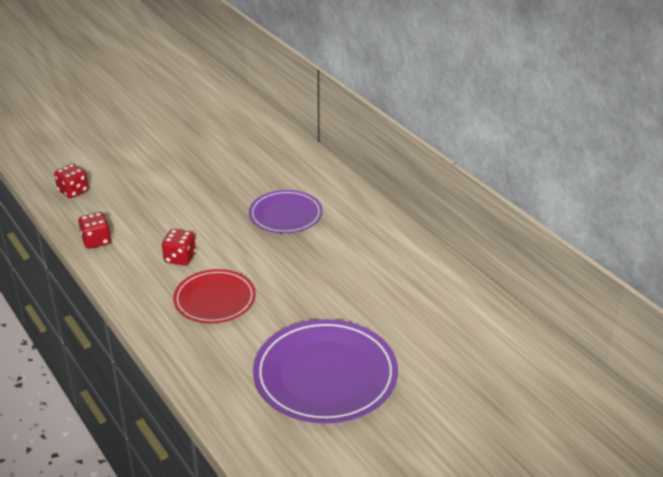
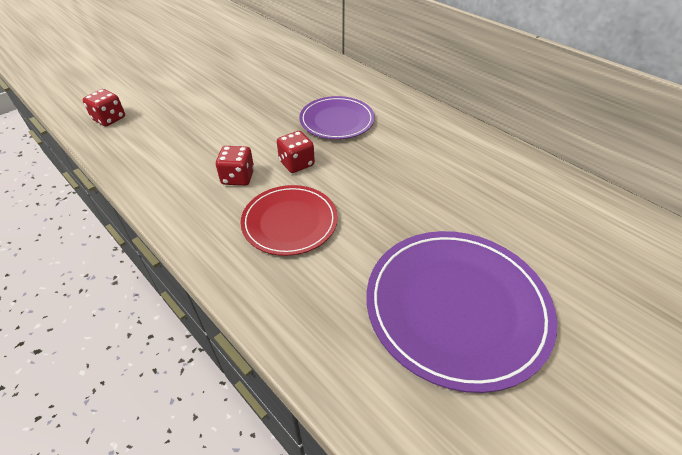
camera: 10 degrees left, 10 degrees up
red dice [78,212,111,249] -> red dice moved to [277,131,315,173]

